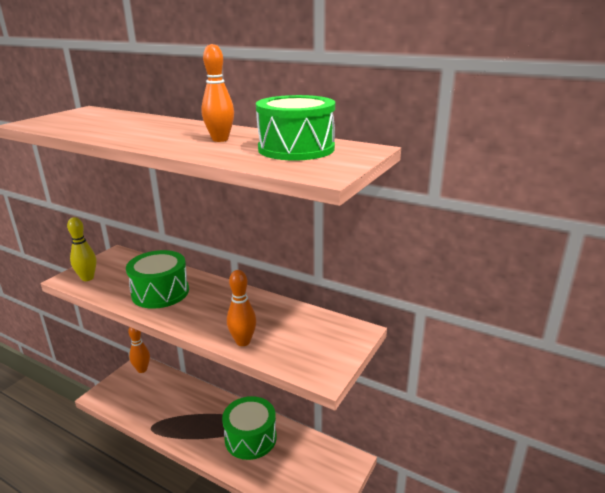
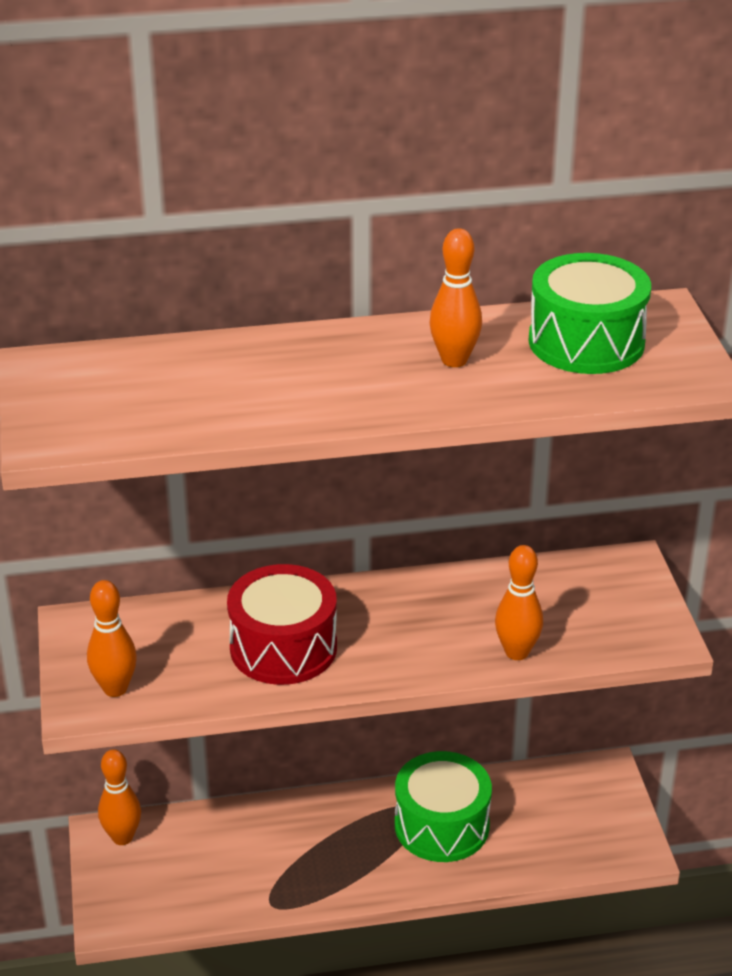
camera: 40 degrees left, 10 degrees up
yellow bowling pin [67,217,96,281] -> orange bowling pin [87,580,137,697]
green drum [126,250,189,309] -> red drum [227,564,337,685]

